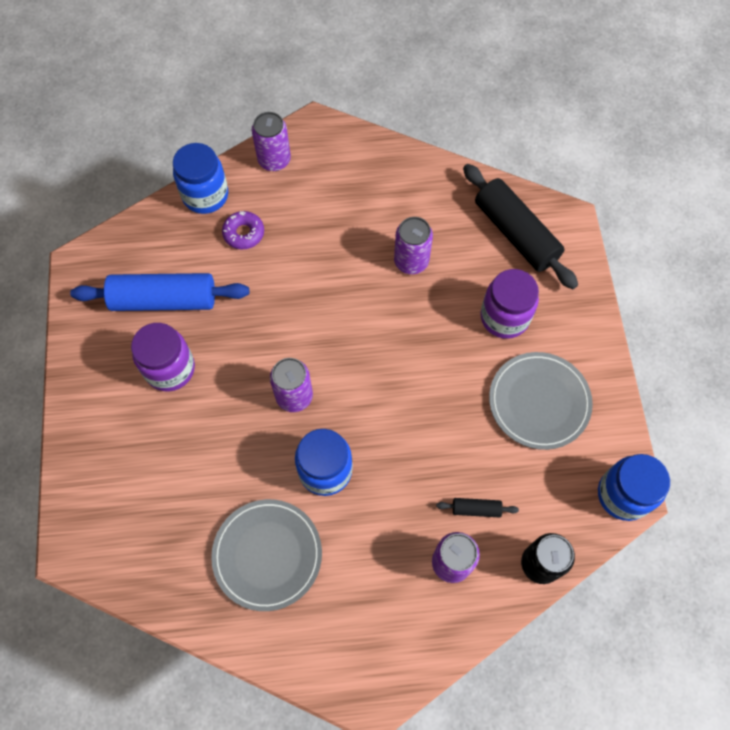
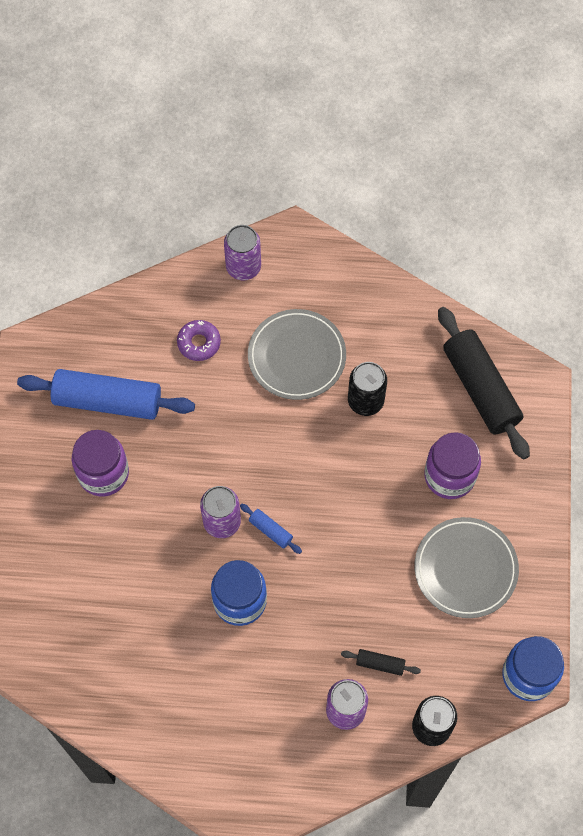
camera: 10 degrees right, 0 degrees up
blue jar [173,143,228,214] -> none
grey plate [211,499,322,611] -> grey plate moved to [248,309,346,400]
purple can [394,217,433,274] -> black can [348,362,387,416]
none -> blue rolling pin [240,504,302,554]

